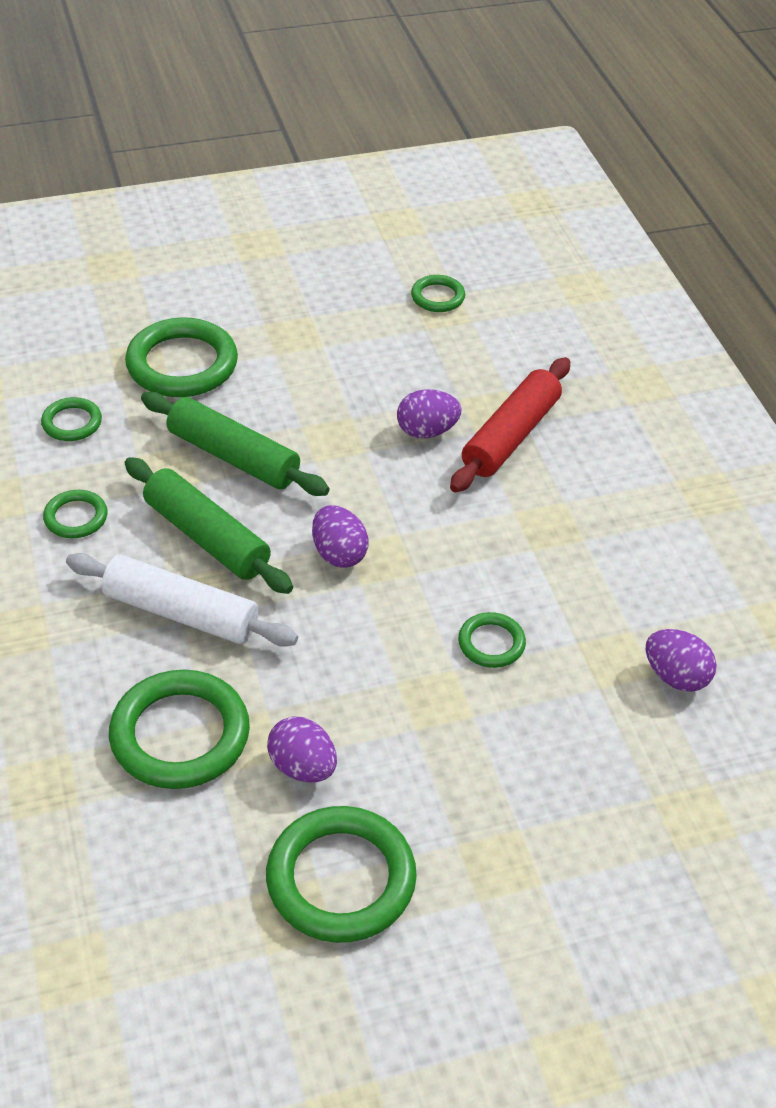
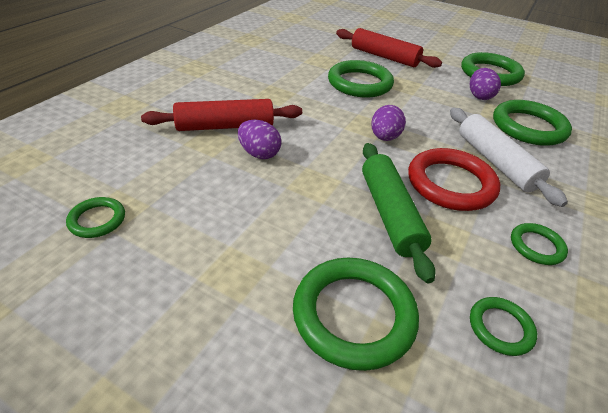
camera: 135 degrees left, 5 degrees down
green rolling pin [125,457,293,594] -> red ring [408,148,500,211]
green ring [458,612,526,668] -> green ring [328,60,394,97], size x1.94
purple egg [646,629,717,692] -> none
none -> red rolling pin [336,28,442,68]

